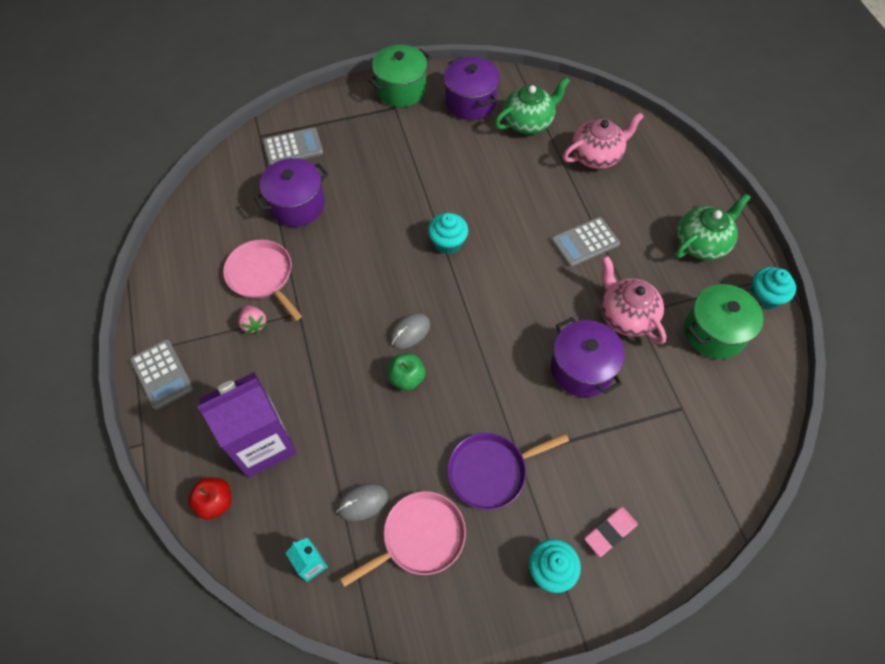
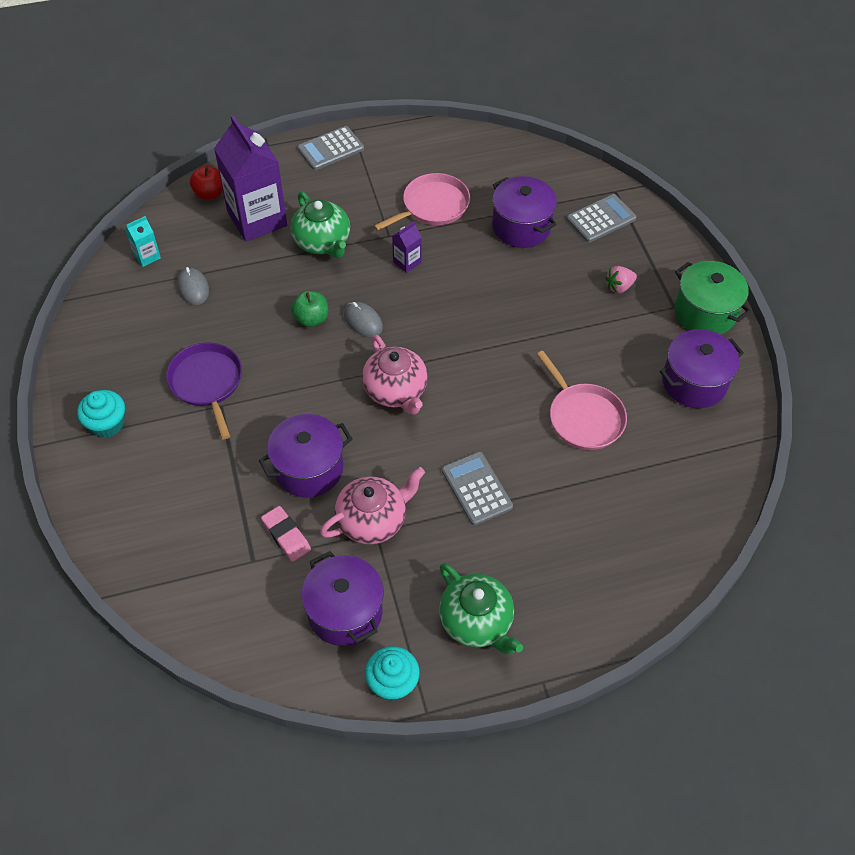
camera: 90 degrees right, 5 degrees down
pink strawberry [238,305,267,333] -> pink strawberry moved to [605,266,637,293]
grey calculator [263,127,323,166] -> grey calculator turned 105 degrees counterclockwise [566,194,636,243]
pink pan [340,491,466,587] -> pink pan moved to [536,351,627,450]
turquoise cupcake [428,213,468,254] -> none
green teapot [495,77,570,134] -> green teapot moved to [290,192,350,258]
pink teapot [563,112,644,169] -> pink teapot moved to [362,335,428,415]
pink eraser [584,507,638,557] -> pink eraser moved to [261,506,311,562]
green pot [684,284,764,359] -> purple pot [301,551,384,646]
none -> purple carton [392,221,422,273]

